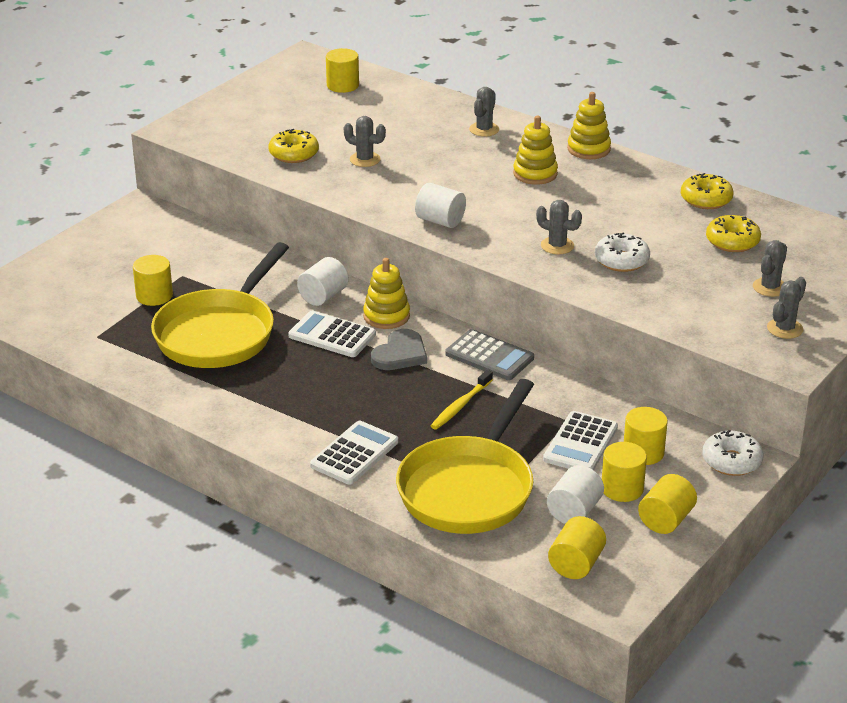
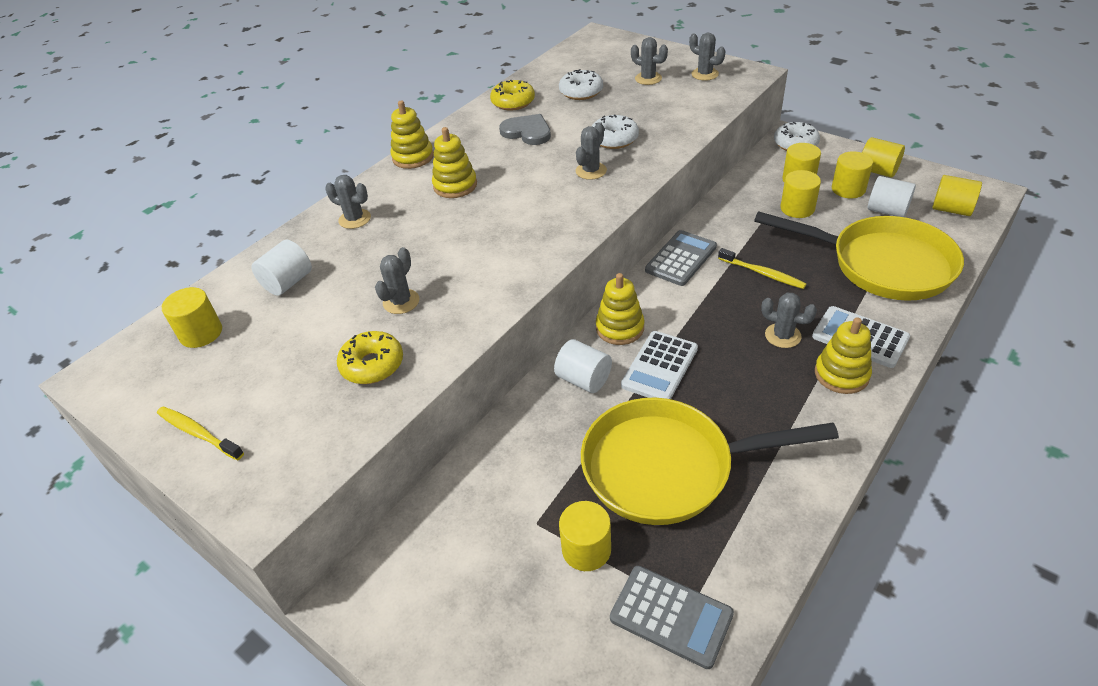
camera: 85 degrees left, 10 degrees up
yellow pan [151,242,289,368] -> yellow pan turned 150 degrees clockwise [581,398,839,525]
grey heart [371,329,427,370] -> grey heart moved to [499,114,551,145]
white cylinder [415,183,466,228] -> white cylinder moved to [251,240,312,296]
white calculator [543,411,618,470] -> yellow cylinder [780,170,821,218]
yellow donut [706,215,761,252] -> white donut [559,69,603,100]
none -> yellow toothbrush [157,406,244,460]
none -> grey calculator [610,566,734,669]
none -> grey cactus [761,293,817,348]
none -> yellow stacking toy [815,317,872,394]

